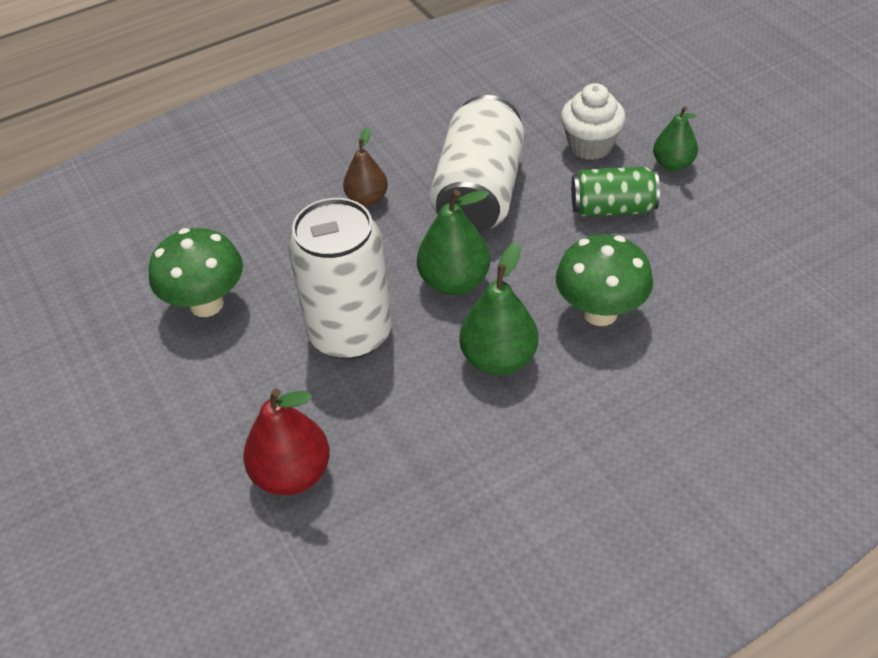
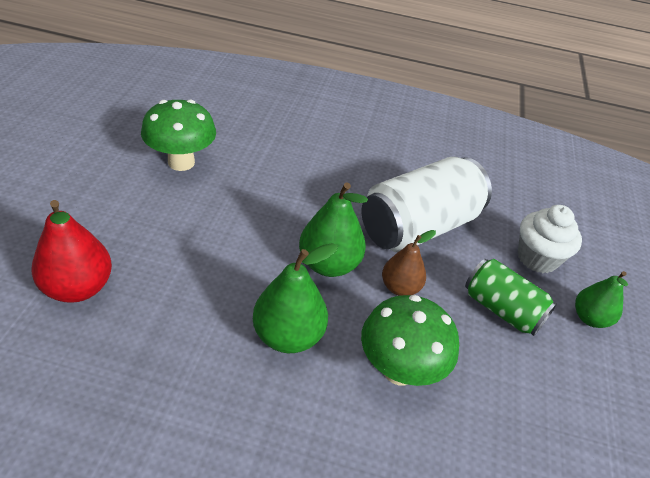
camera: 35 degrees right, 5 degrees down
white can [288,198,392,359] -> none
brown pear [343,127,388,206] -> brown pear moved to [382,230,436,296]

